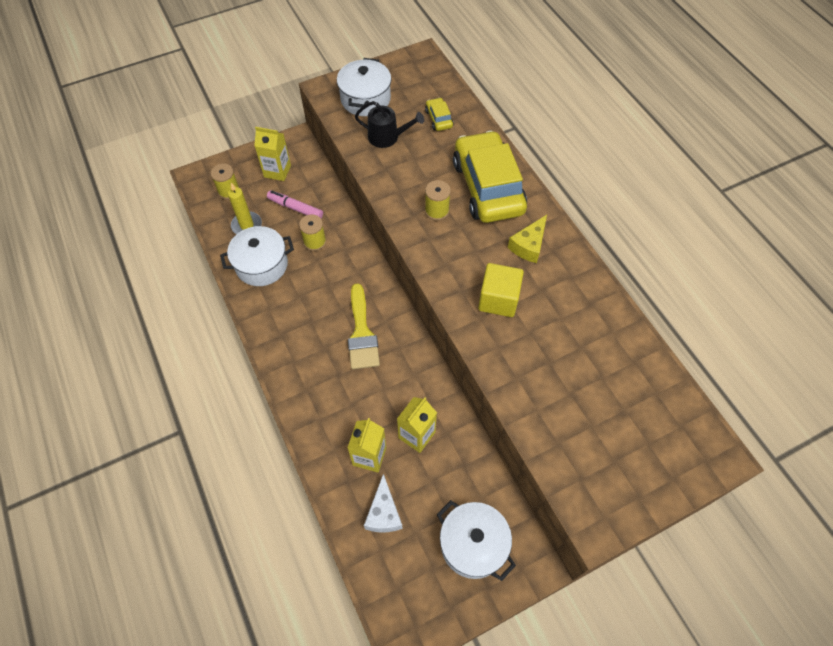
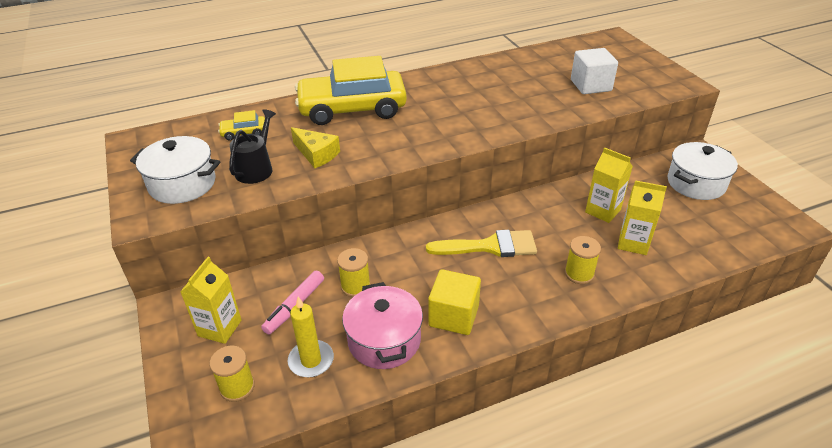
camera: 85 degrees left, 20 degrees down
white pot [220,226,294,286] -> pink pot [342,282,423,369]
white cheese [364,474,403,532] -> none
yellow spool [425,180,451,221] -> yellow spool moved to [565,236,601,284]
yellow cube [478,263,524,317] -> yellow cube moved to [428,269,481,335]
yellow cheese [508,215,547,263] -> yellow cheese moved to [291,127,340,168]
none -> white cube [571,48,618,94]

